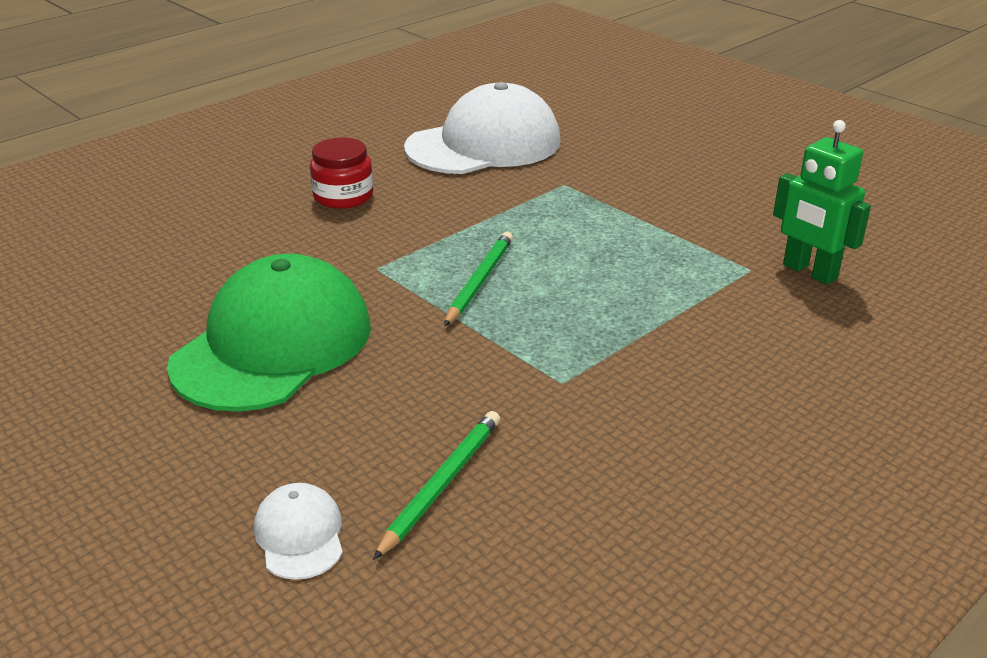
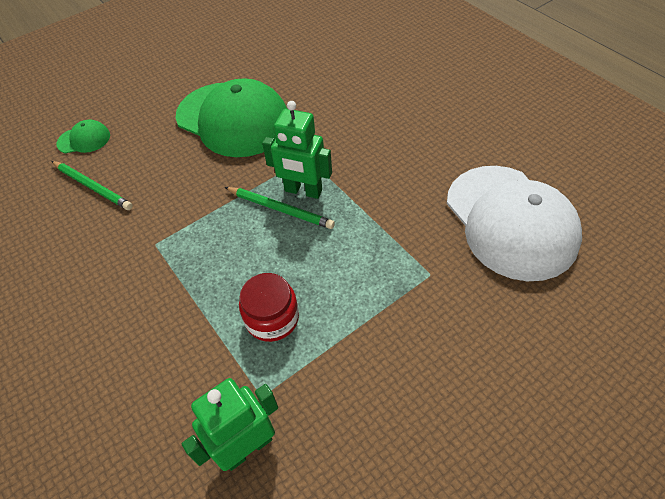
camera: 100 degrees right, 20 degrees up
white cap [254,483,343,580] -> green cap [56,119,110,153]
red jar [310,138,373,209] -> red jar moved to [239,273,299,342]
none -> green robot [262,101,332,199]

